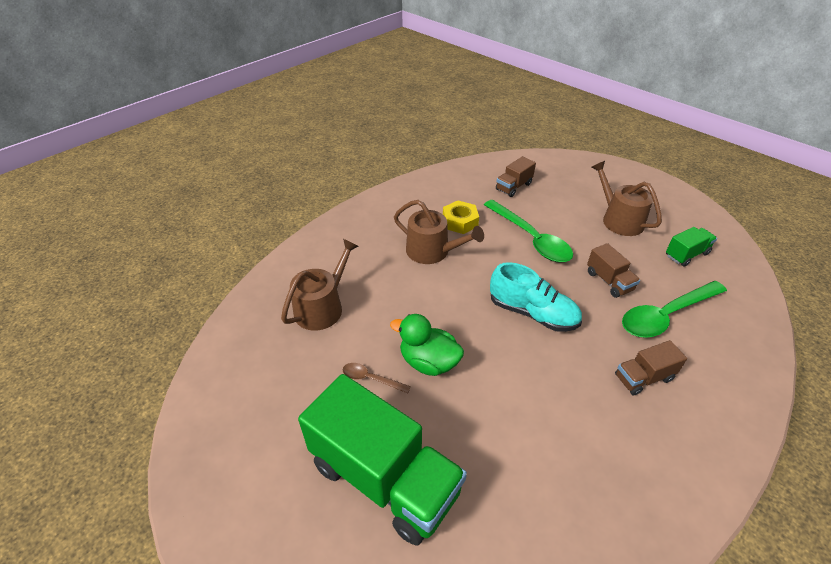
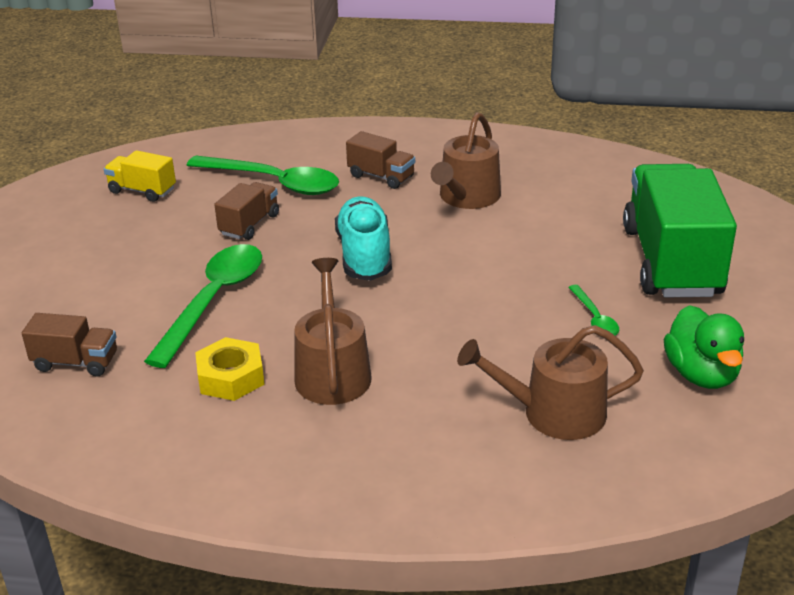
camera: 125 degrees left, 10 degrees down
brown spoon [343,363,411,393] -> green spoon [568,285,619,335]
green duck [390,314,464,376] -> green duck moved to [664,305,744,389]
brown watering can [591,161,662,236] -> brown watering can moved to [431,112,501,209]
green truck [666,227,717,267] -> yellow truck [104,150,176,202]

